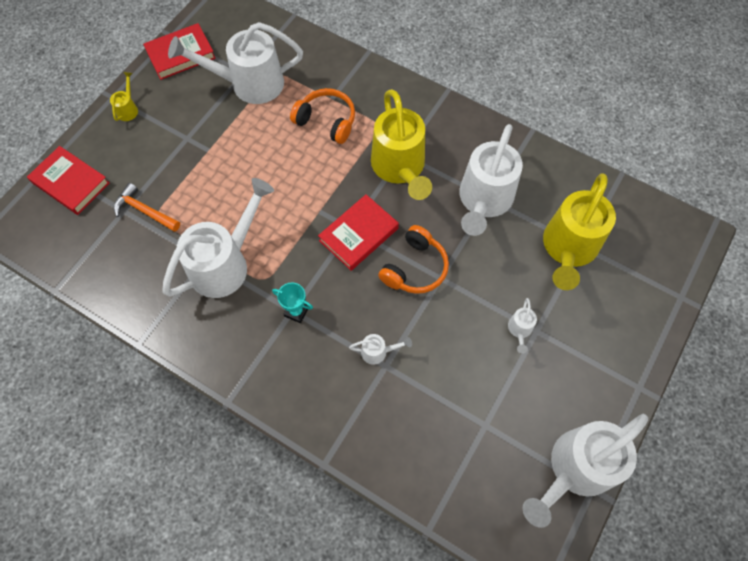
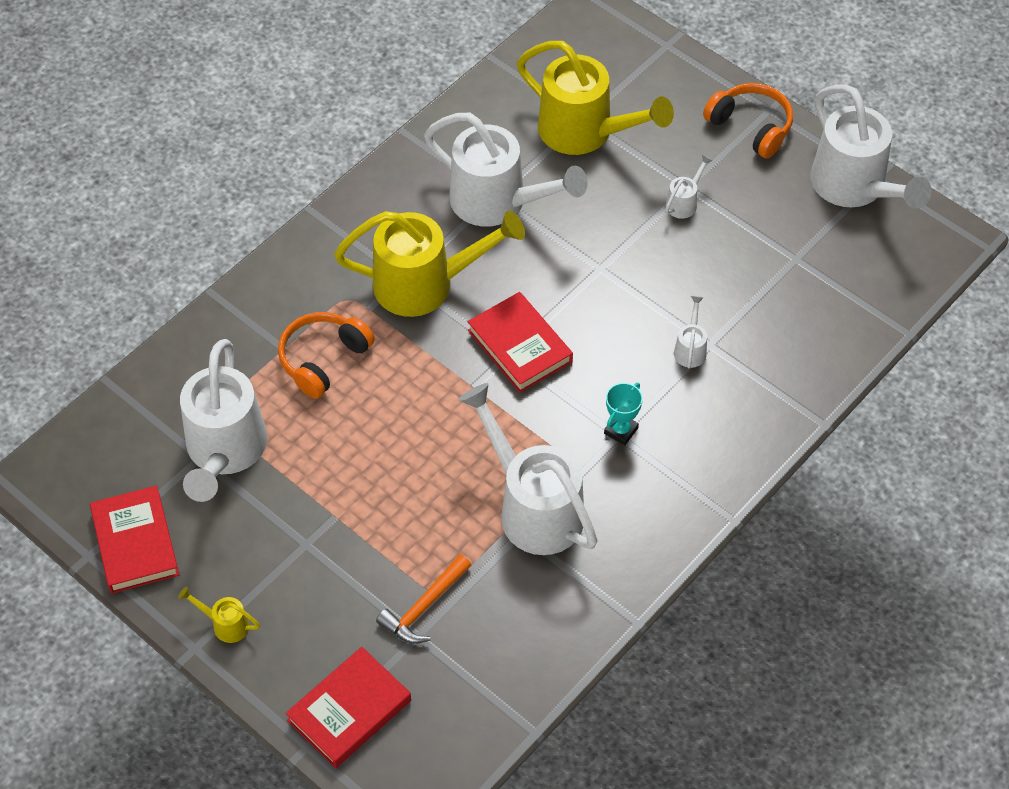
camera: 80 degrees left, 10 degrees down
orange headphones [378,225,449,294] -> orange headphones moved to [703,83,793,158]
white watering can [508,298,537,354] -> white watering can turned 75 degrees counterclockwise [665,155,713,219]

